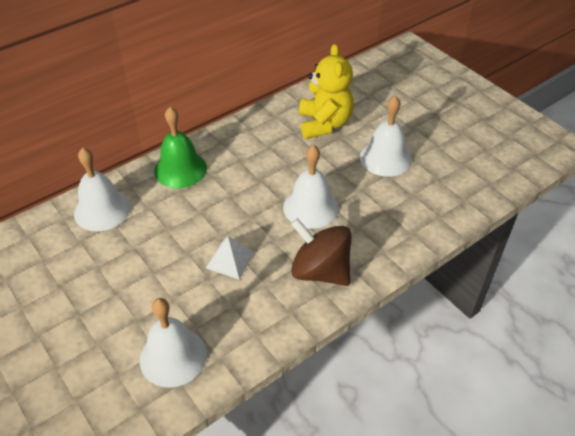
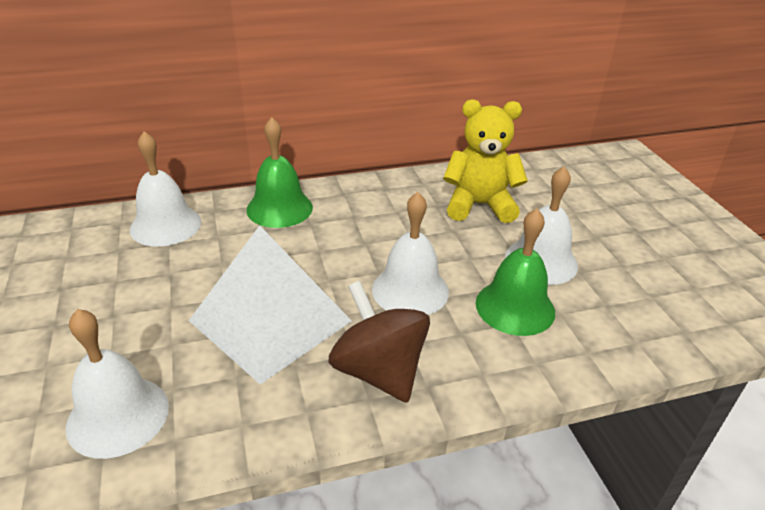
camera: 20 degrees right, 10 degrees down
white pyramid [206,236,255,280] -> white pyramid [189,225,352,384], size x2.24
yellow teddy bear [299,44,354,139] -> yellow teddy bear turned 105 degrees counterclockwise [443,99,528,223]
none -> green bell [476,208,555,336]

